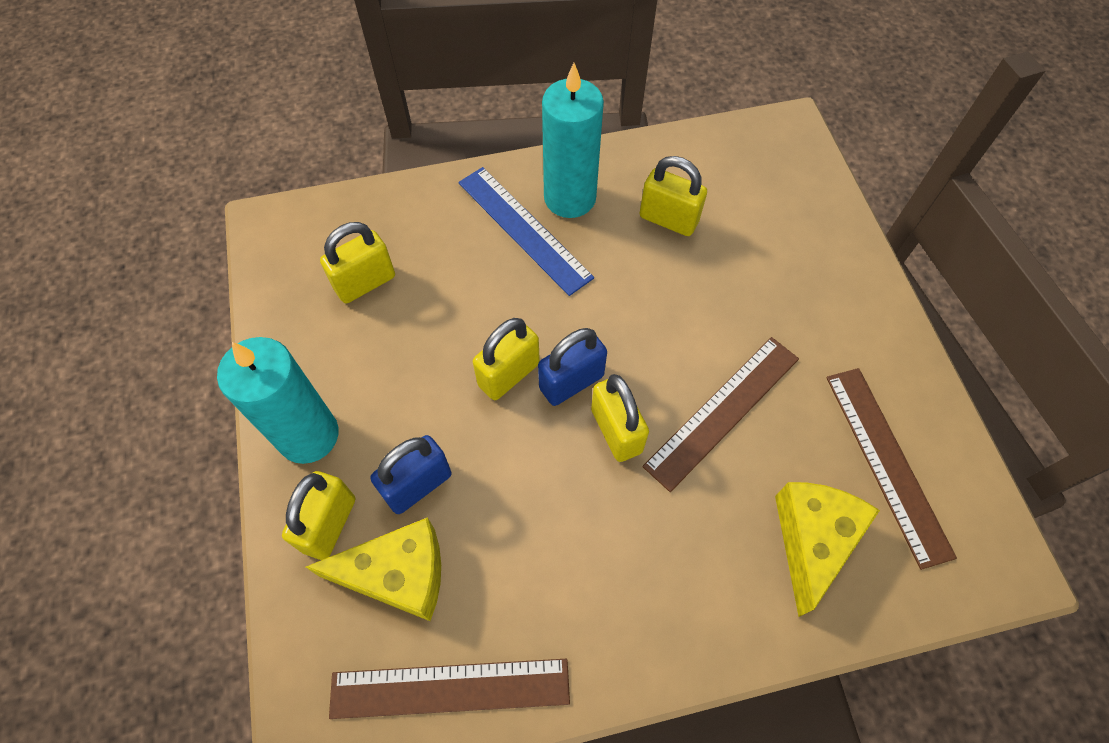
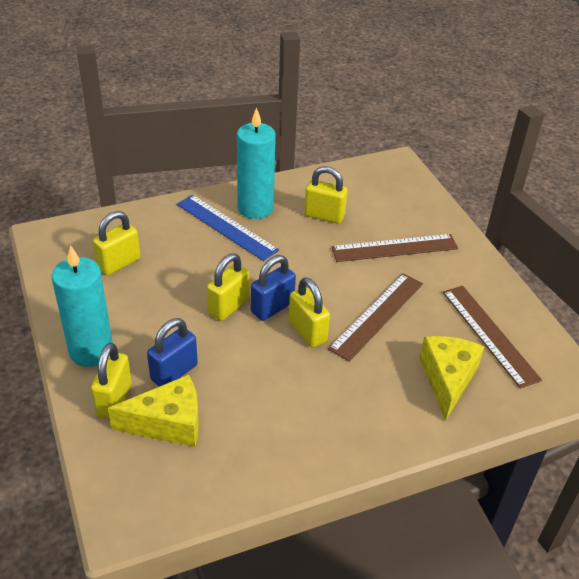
camera: 10 degrees left, 20 degrees down
brown ruler [329,659,570,719] -> brown ruler moved to [331,234,458,262]

